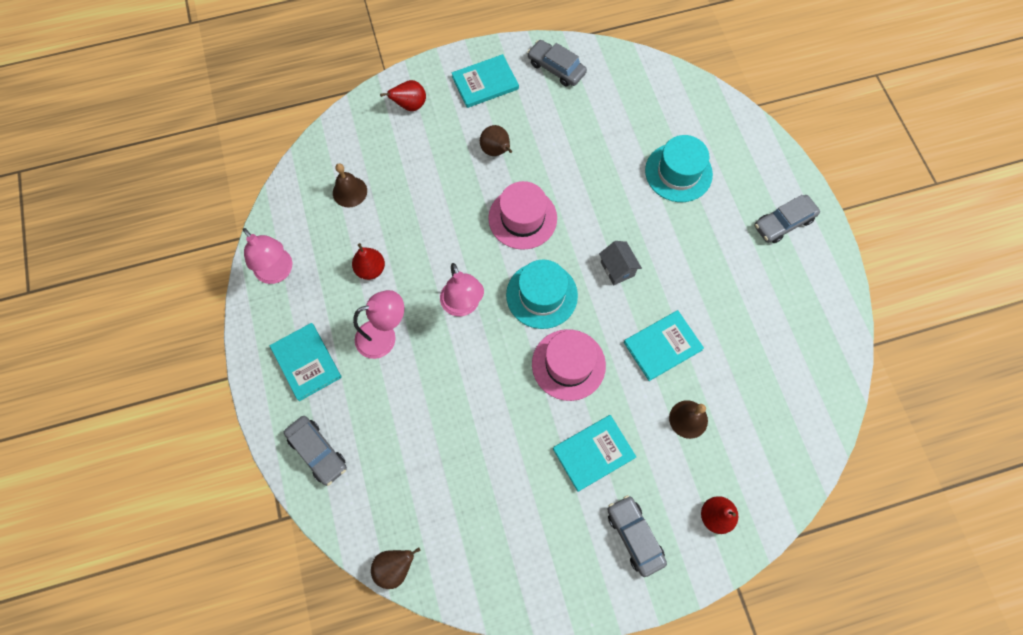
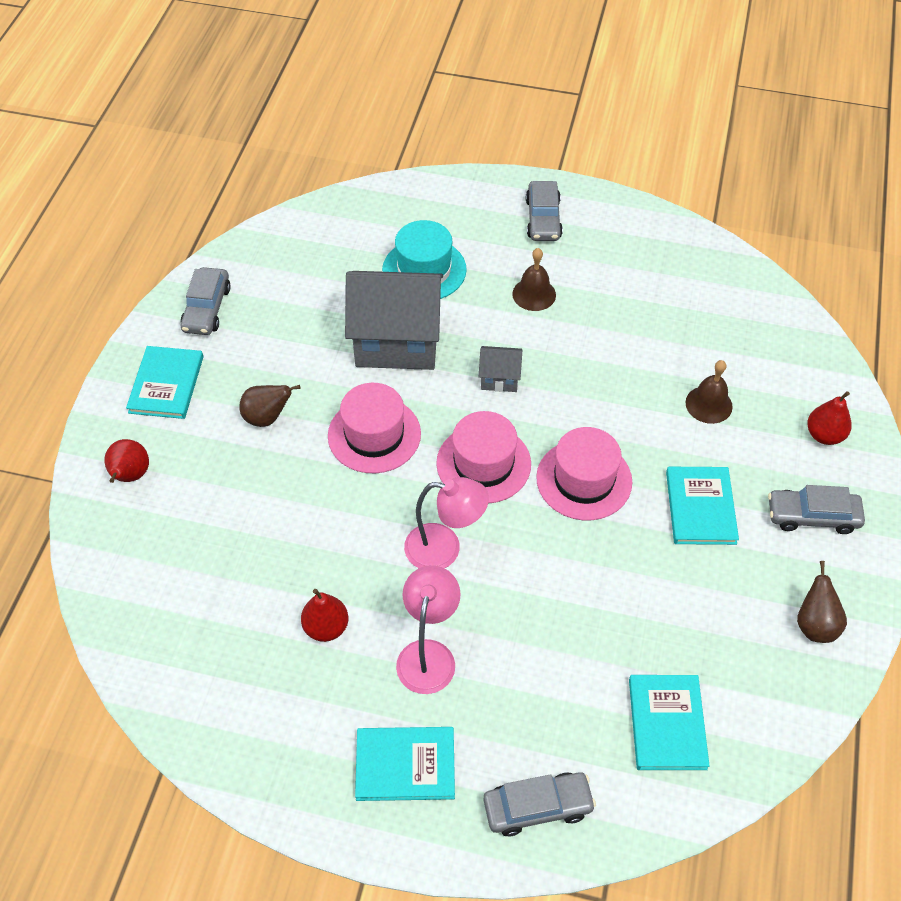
camera: 60 degrees left, 15 degrees down
pink lamp [243,228,292,284] -> none
brown bell [333,163,367,207] -> brown bell moved to [512,248,556,311]
brown pear [371,547,421,589] -> brown pear moved to [797,561,847,643]
turquoise hat [506,260,578,329] -> pink hat [436,411,531,503]
grey car [527,40,587,87] -> grey car turned 60 degrees counterclockwise [180,267,231,335]
turquoise book [624,310,704,381] -> turquoise book moved to [629,675,710,770]
none -> grey house [345,271,443,370]

